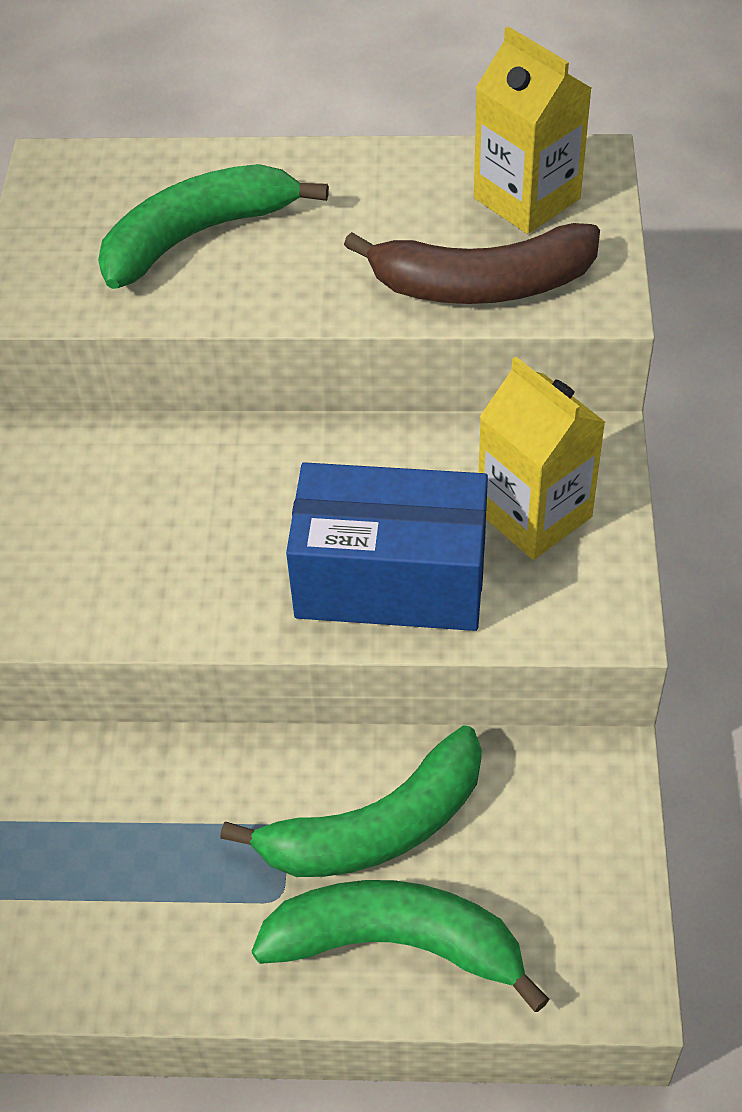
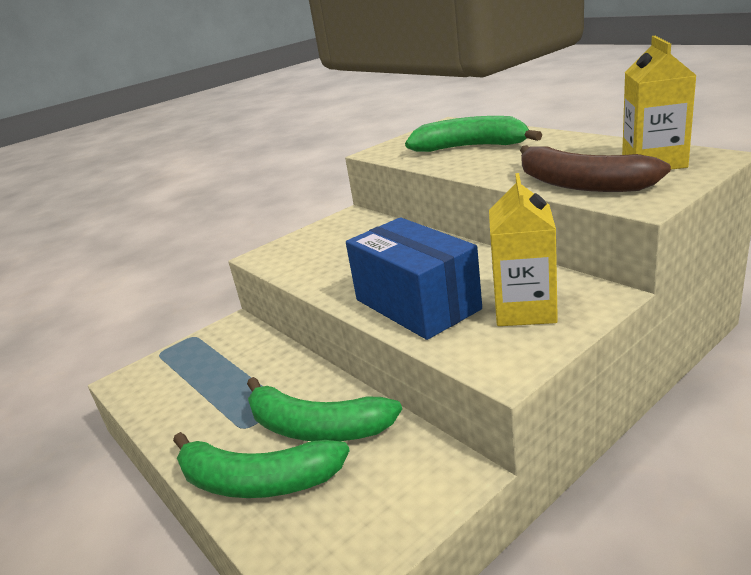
camera: 50 degrees right, 25 degrees down
green banana [252,880,549,1012] -> green banana turned 135 degrees clockwise [173,432,350,498]

